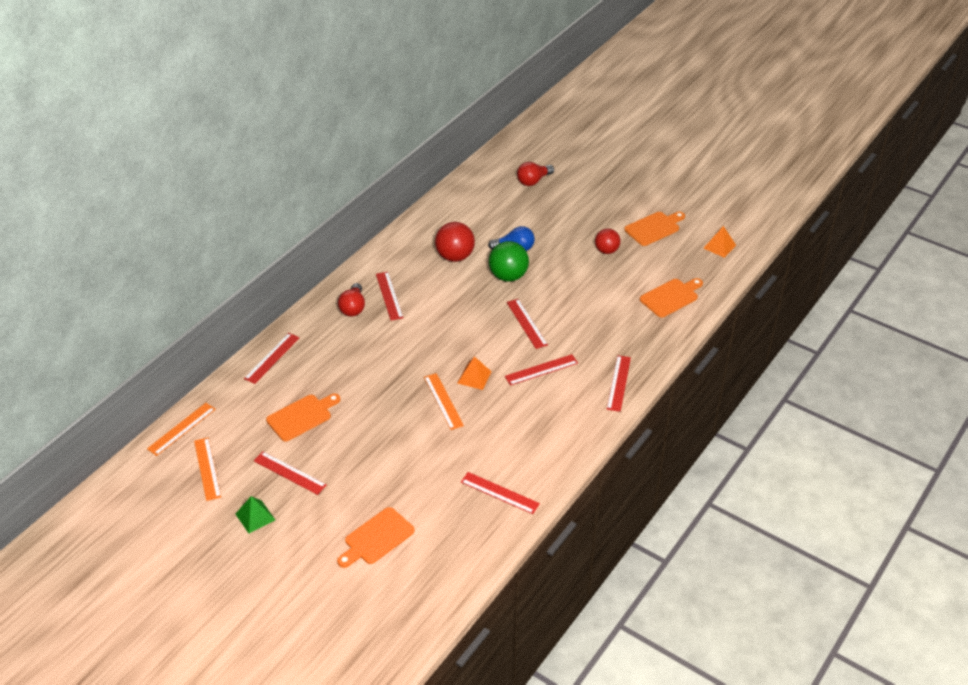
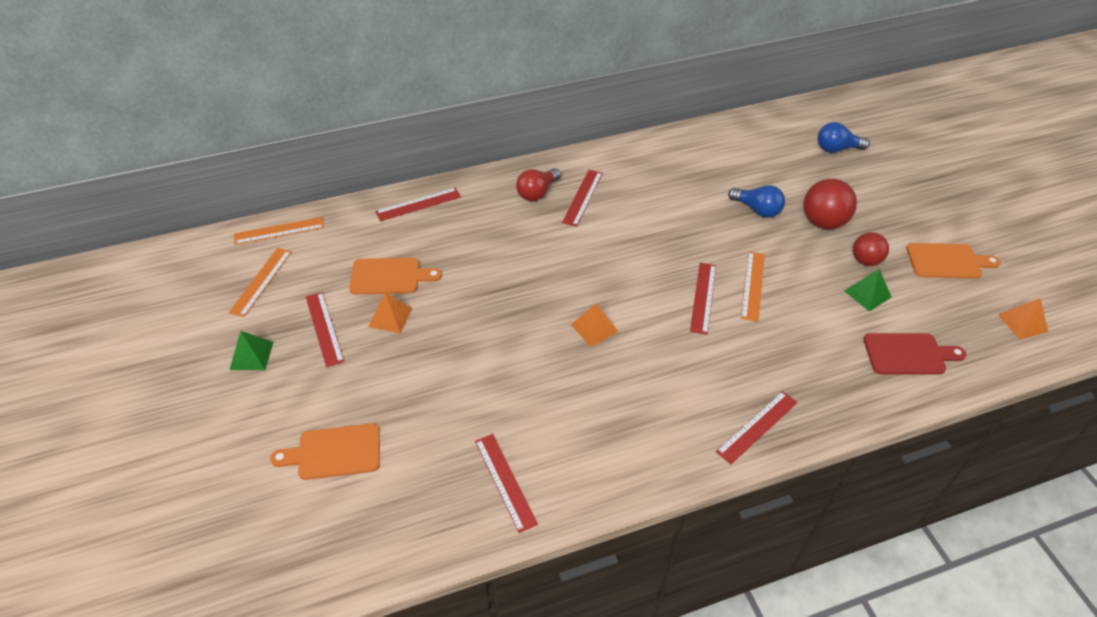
camera: 35 degrees right, 5 degrees up
orange ruler [424,373,464,430] -> orange ruler moved to [741,252,765,322]
red ball [435,222,475,262] -> red ball moved to [803,179,857,229]
green ball [489,241,529,282] -> none
red ruler [505,354,578,386] -> none
red light bulb [517,162,554,186] -> blue light bulb [818,122,870,153]
orange cutting board [640,278,703,318] -> red cutting board [863,333,966,374]
none -> orange pyramid [368,293,413,334]
none -> green pyramid [844,269,891,312]

